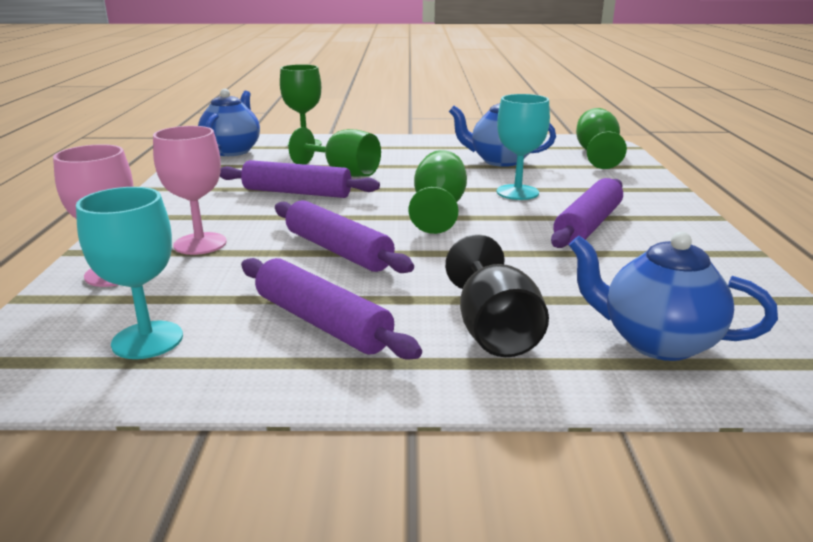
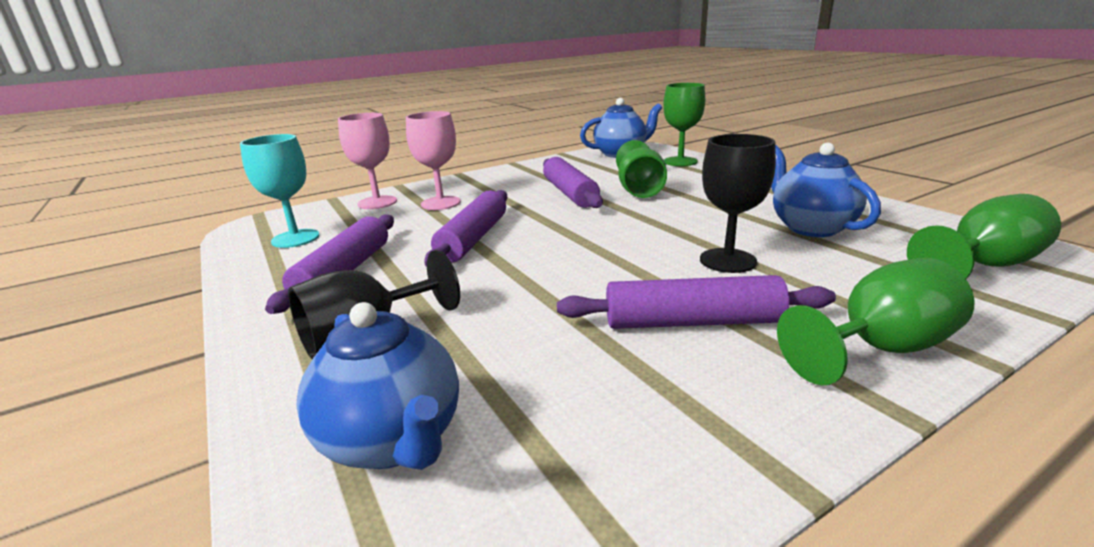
camera: 60 degrees right, 0 degrees up
green goblet [409,150,467,234] -> green goblet moved to [777,258,974,385]
turquoise goblet [497,94,550,200] -> black goblet [700,134,776,273]
blue teapot [569,232,778,361] -> blue teapot turned 150 degrees clockwise [296,302,459,470]

